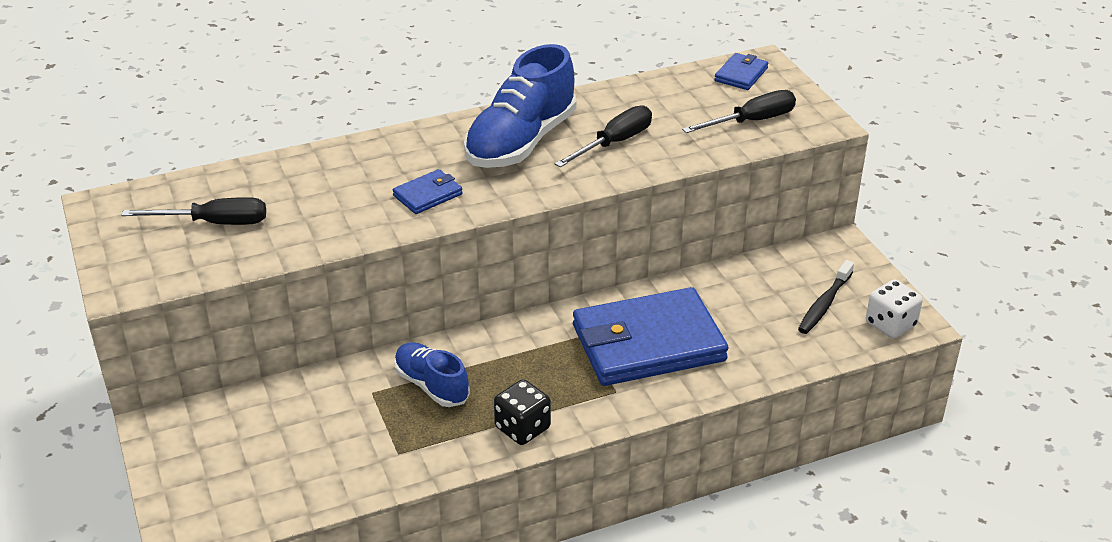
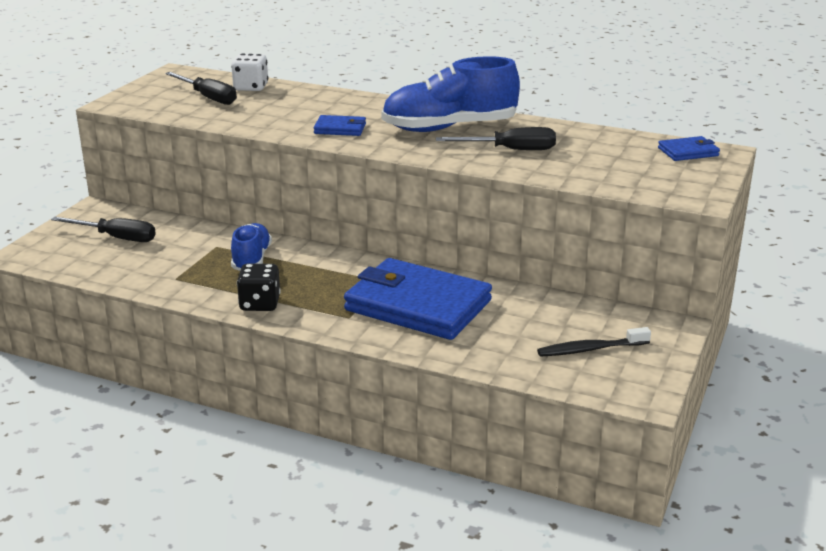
camera: 45 degrees right, 10 degrees down
black screwdriver [682,90,796,133] -> black screwdriver moved to [51,217,156,242]
white dice [866,280,923,339] -> white dice moved to [231,53,268,91]

